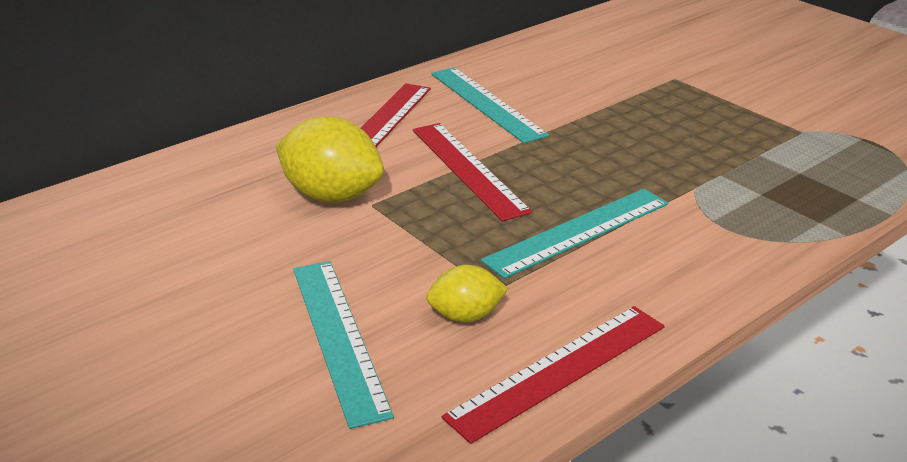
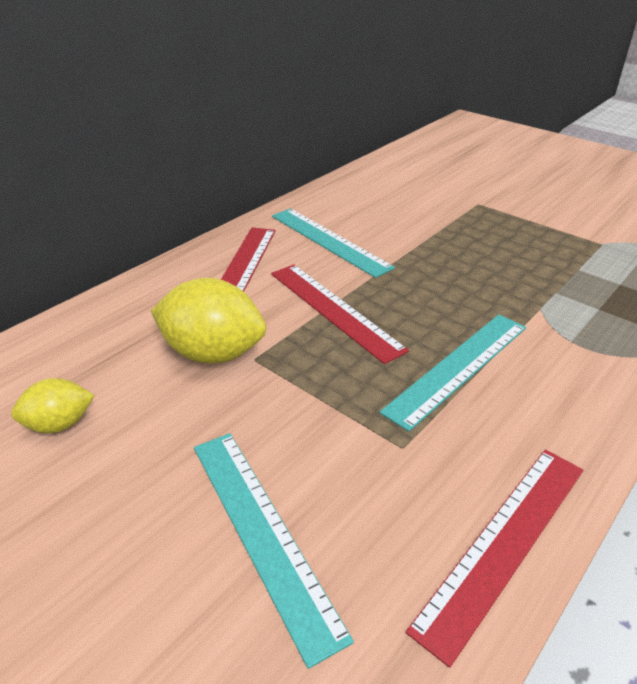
camera: 10 degrees left, 5 degrees up
yellow lemon [426,265,508,322] -> yellow lemon moved to [11,378,95,433]

